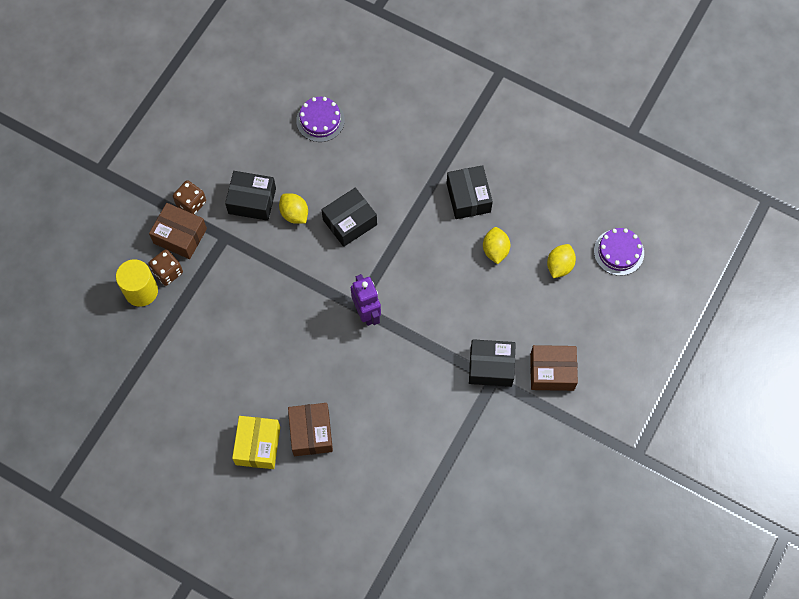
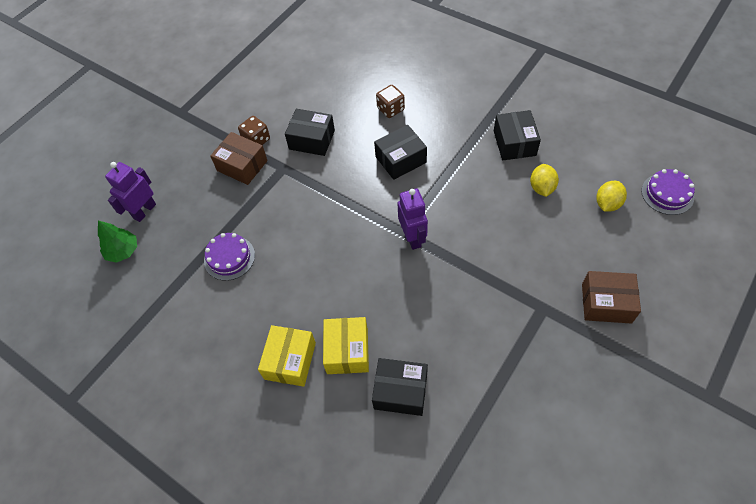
camera: 10 degrees right, 10 degrees down
yellow cylinder [116,260,158,307] -> none
brown dice [148,249,183,286] -> brown dice moved to [376,85,405,118]
yellow lemon [279,193,308,224] -> none
brown box [288,403,333,456] -> yellow box [323,317,369,374]
purple cake [296,97,345,142] -> purple cake moved to [204,233,255,281]
black box [469,339,516,387] -> black box moved to [372,358,428,416]
none -> green tree [98,220,137,263]
none -> purple robot [105,162,156,222]

